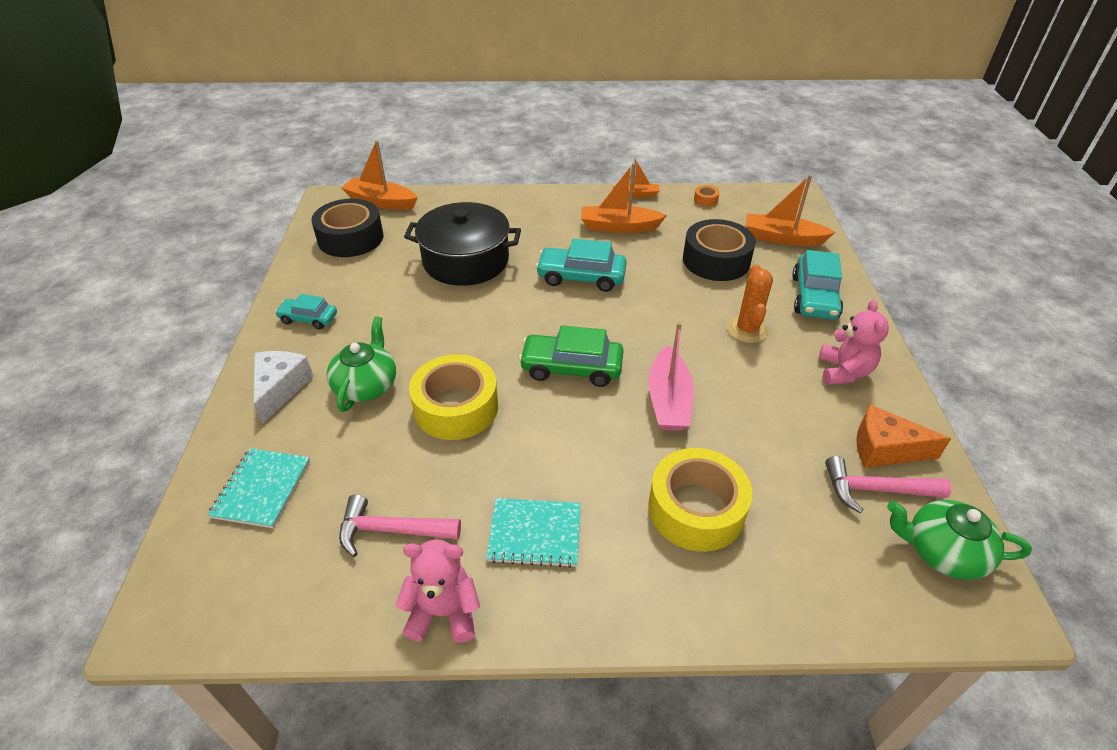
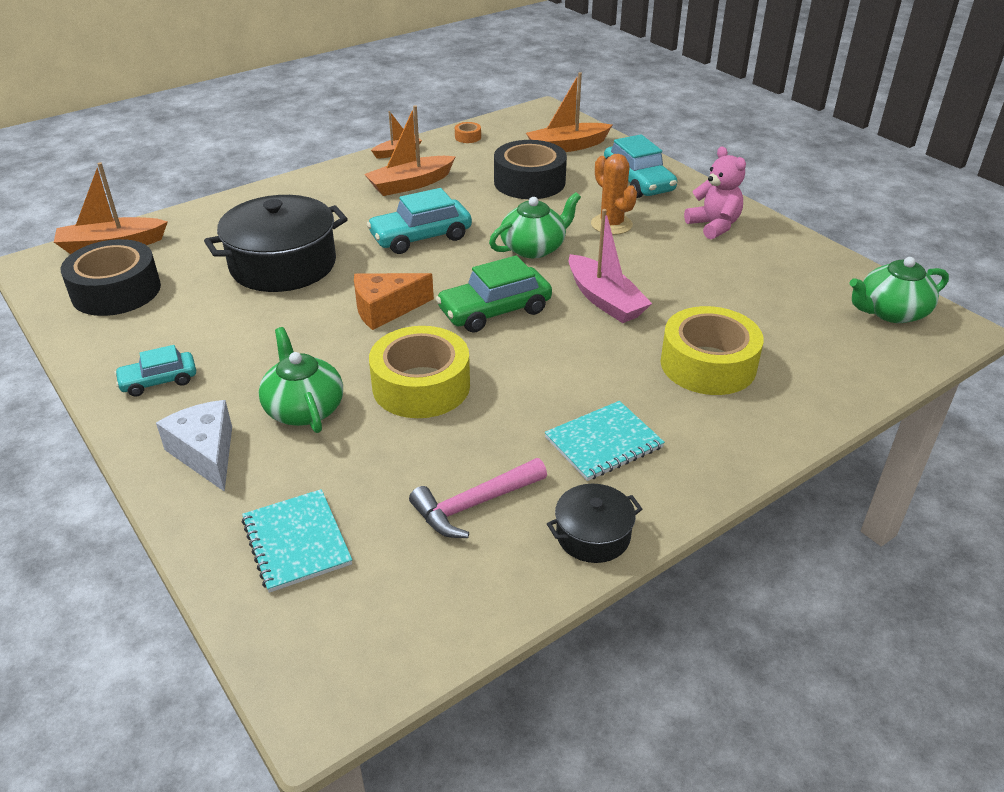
camera: 35 degrees left, 5 degrees down
pink teddy bear [395,539,480,643] -> black pot [547,484,642,563]
pink hammer [825,456,951,513] -> none
orange cheese [856,404,951,468] -> orange cheese moved to [354,273,434,330]
none -> green teapot [489,192,581,258]

